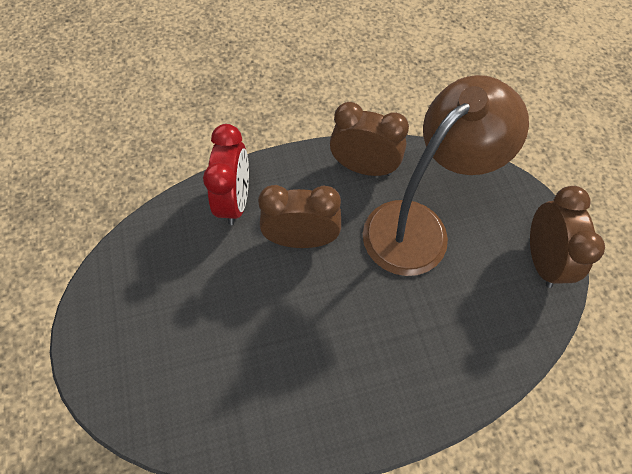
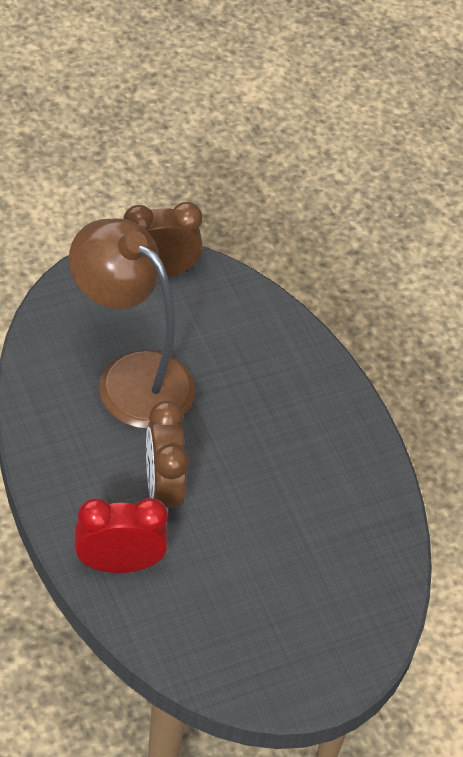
camera: 105 degrees left, 10 degrees down
brown clock [330,102,409,176] -> none

